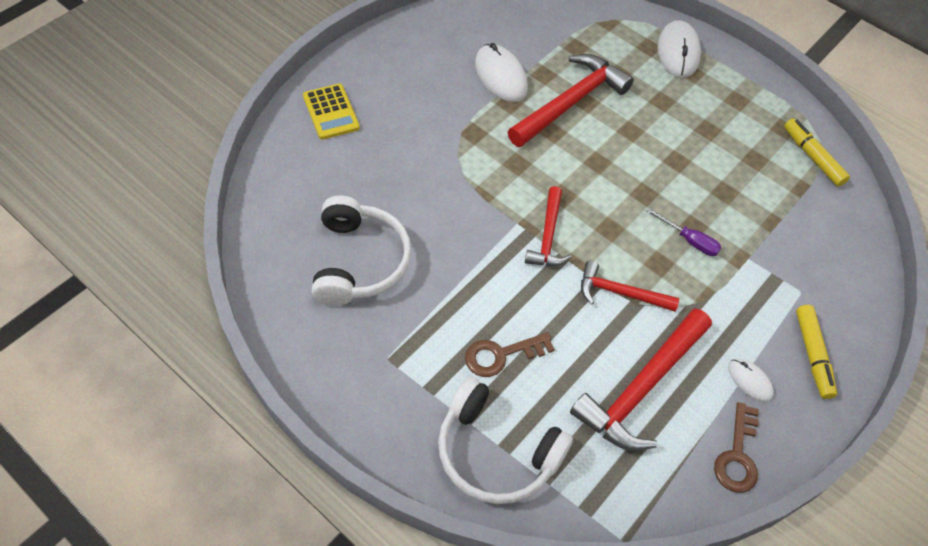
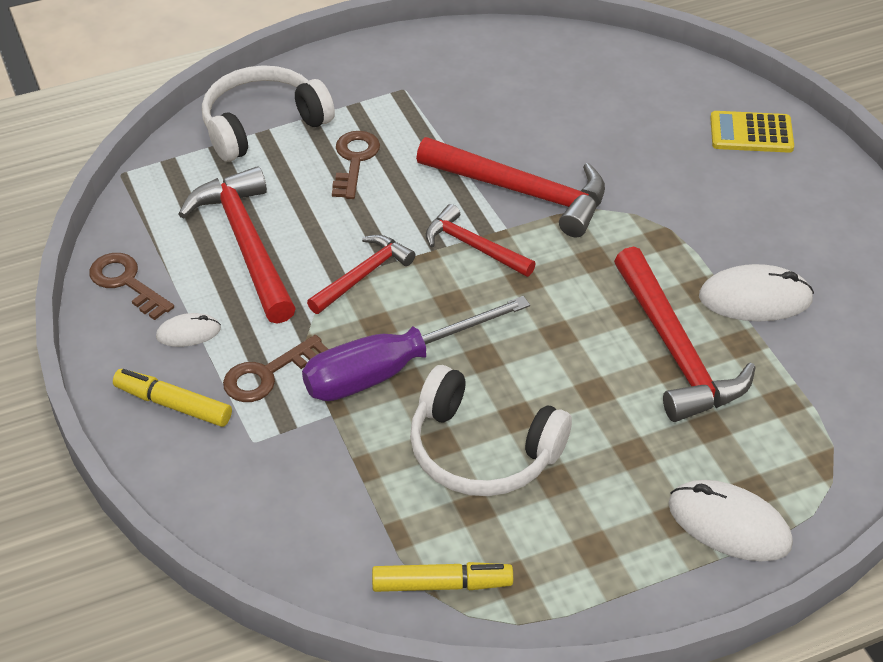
camera: 120 degrees right, 10 degrees down
white headphones [312,195,412,306] -> white headphones moved to [410,365,572,496]
purple screwdriver [646,208,721,256] -> purple screwdriver [302,296,530,401], size x2.17
none -> brown key [223,335,328,402]
none -> red hammer [416,137,605,237]

